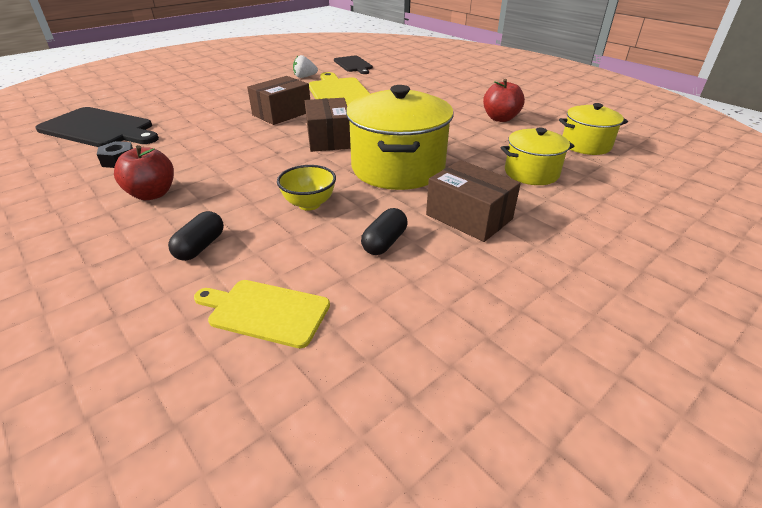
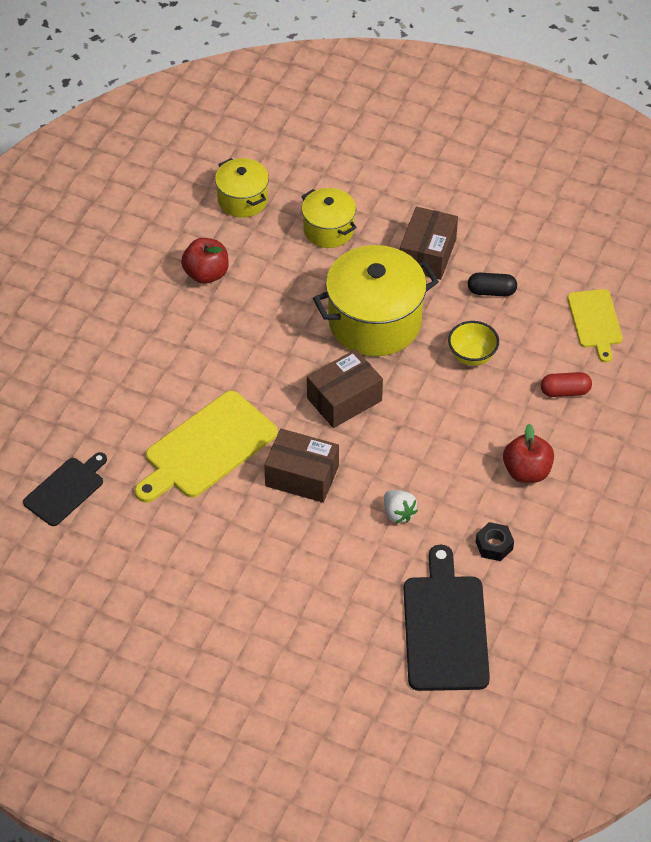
camera: 115 degrees left, 15 degrees up
black capsule [168,211,224,261] -> red capsule [541,372,592,397]
white strawberry [293,55,318,78] -> white strawberry moved to [384,490,418,523]

